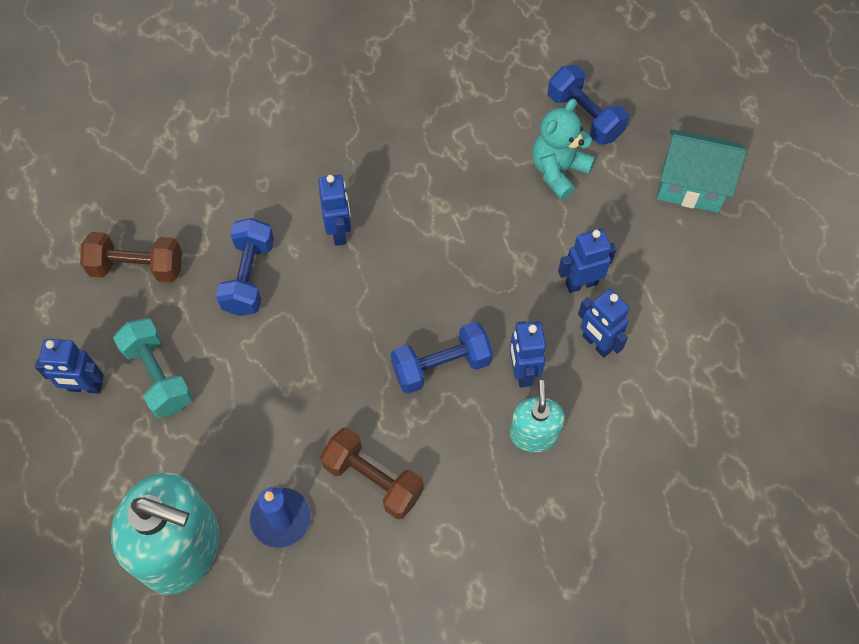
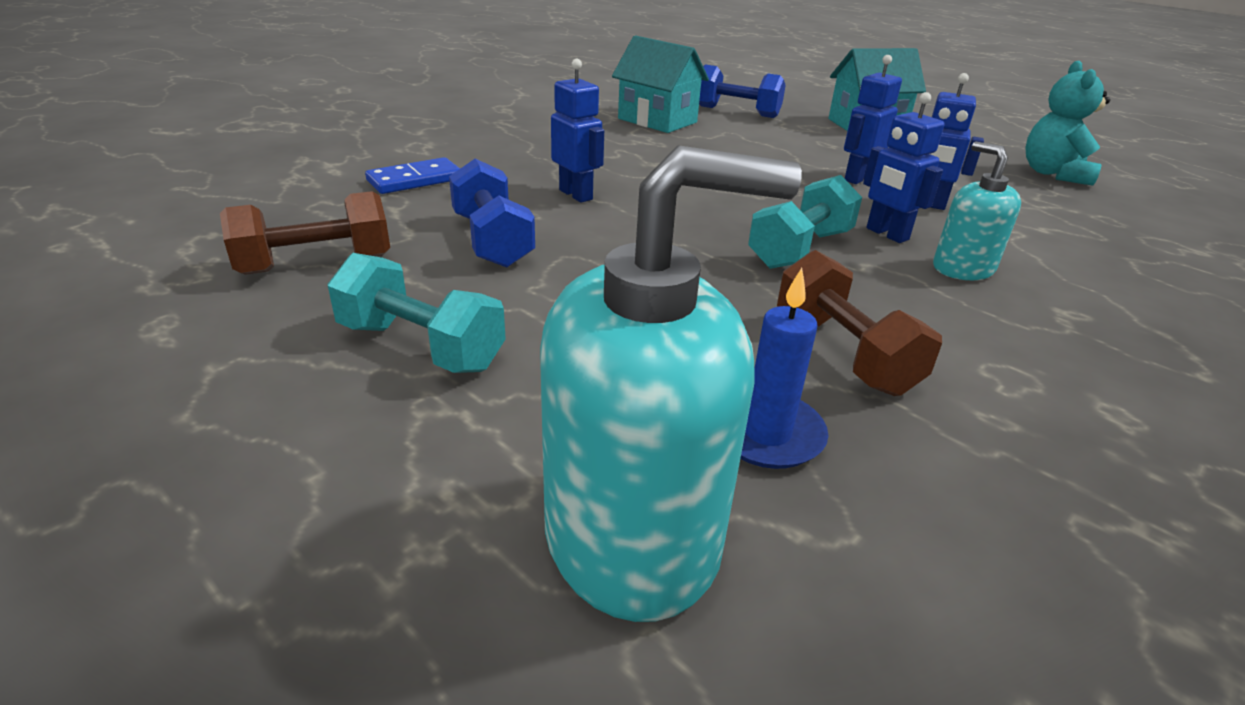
camera: 30 degrees left, 30 degrees down
blue robot [35,339,104,394] -> none
brown dumbbell [320,427,424,519] -> brown dumbbell turned 60 degrees clockwise [777,250,942,396]
blue dumbbell [391,321,493,394] -> turquoise dumbbell [748,175,862,269]
turquoise teddy bear [532,98,595,200] -> turquoise teddy bear moved to [1025,61,1110,186]
none -> blue domino [365,157,460,194]
none -> turquoise house [612,36,709,133]

